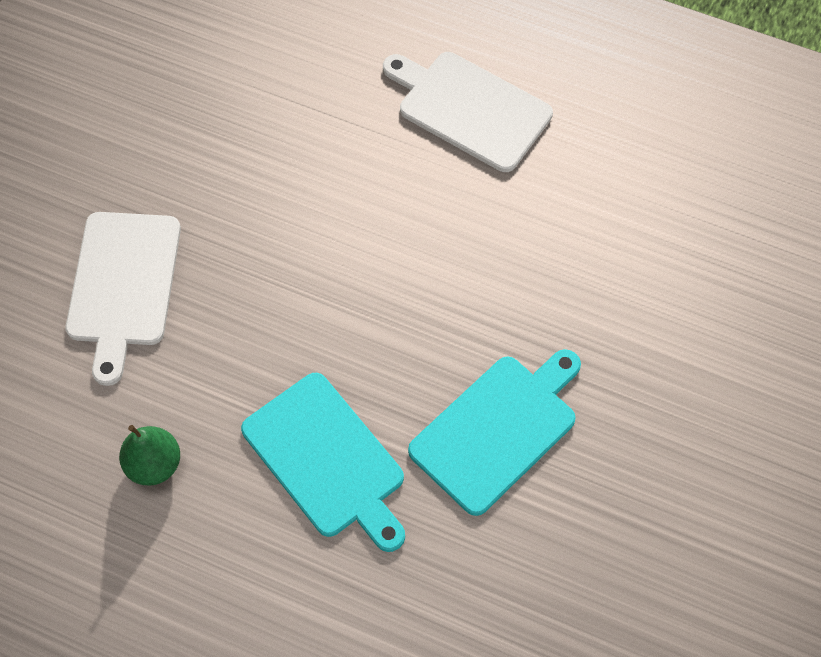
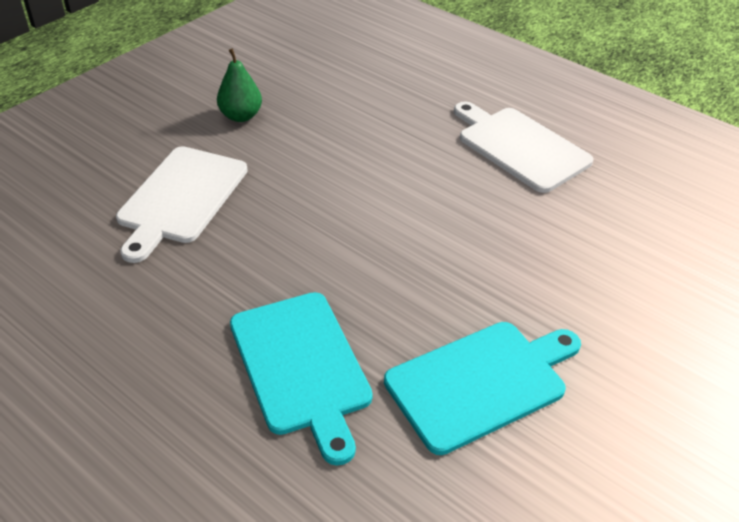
camera: 15 degrees right, 20 degrees down
green pear [119,425,180,485] -> green pear moved to [217,48,262,122]

